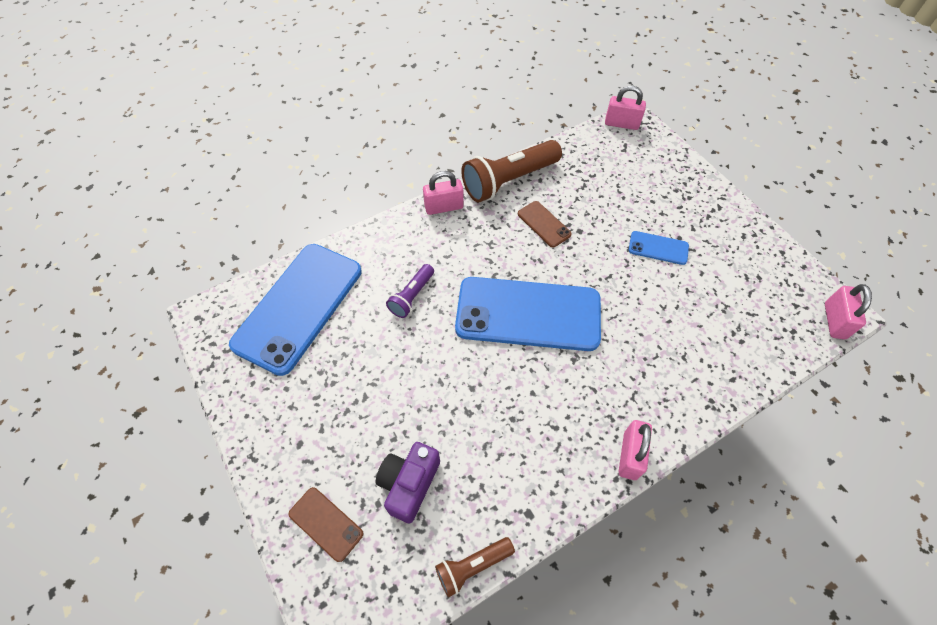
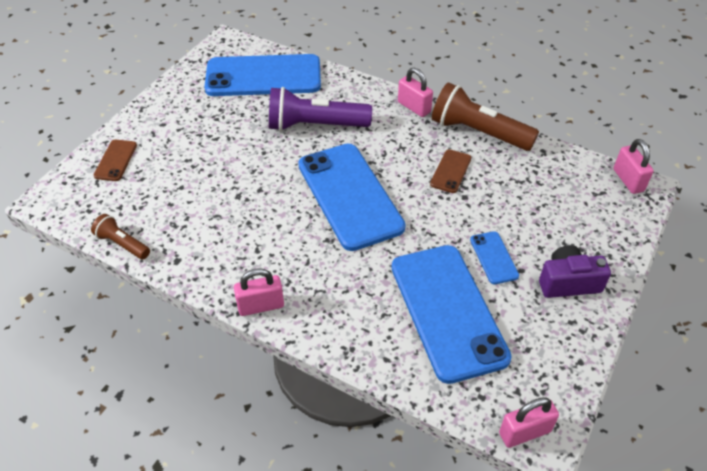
camera: 60 degrees right, 10 degrees down
purple camera [375,442,440,524] -> purple camera moved to [539,245,611,298]
purple flashlight [386,264,434,318] -> purple flashlight [269,87,372,131], size x1.90
none -> blue phone [391,245,512,384]

